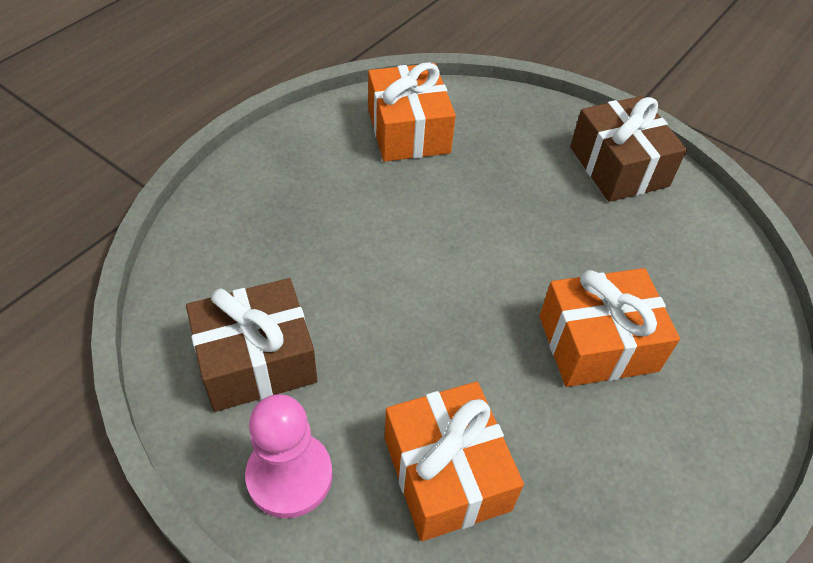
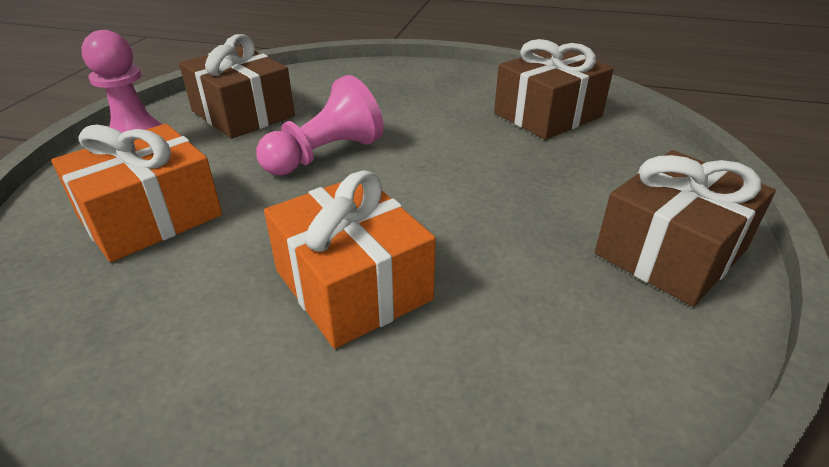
camera: 70 degrees right, 15 degrees down
orange gift [368,63,456,162] -> brown gift [494,39,614,139]
none -> pink pawn [256,75,384,176]

